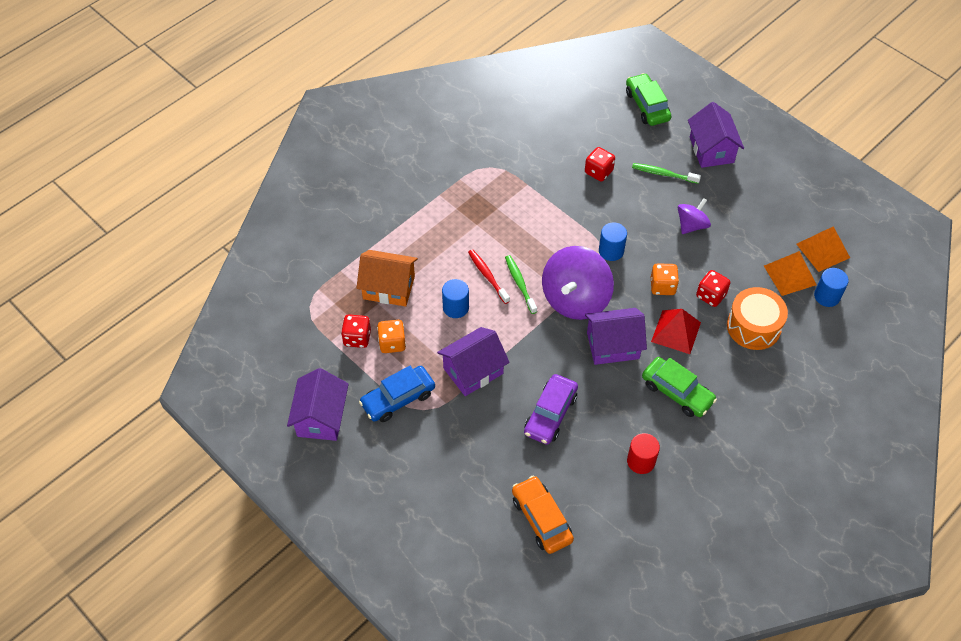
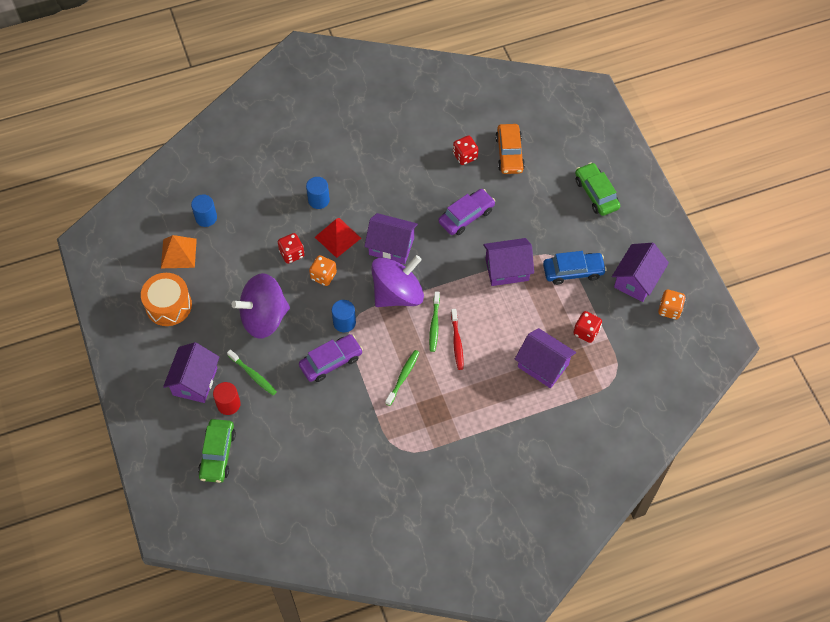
camera: 155 degrees left, 5 degrees up
orange house [357,250,418,307] -> purple house [515,328,576,388]
orange dice [377,320,406,353] -> orange dice moved to [658,290,686,319]
blue cylinder [442,279,469,318] -> blue cylinder moved to [306,177,330,209]
red dice [585,147,615,181] -> red dice moved to [453,136,479,165]
red cylinder [627,433,660,474] -> red cylinder moved to [213,382,241,415]
green car [642,357,717,417] -> green car moved to [575,162,620,216]
purple spinning top [678,198,711,234] -> purple spinning top [232,273,290,339], size x1.85
orange drum [727,287,788,350] -> orange drum moved to [141,273,192,326]
orange pyramid [764,251,817,296] -> none
none -> purple car [299,334,363,382]
none -> green toothbrush [385,350,420,406]

